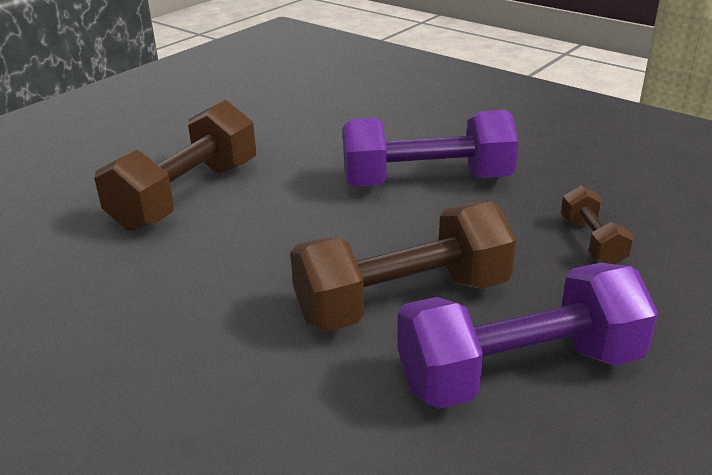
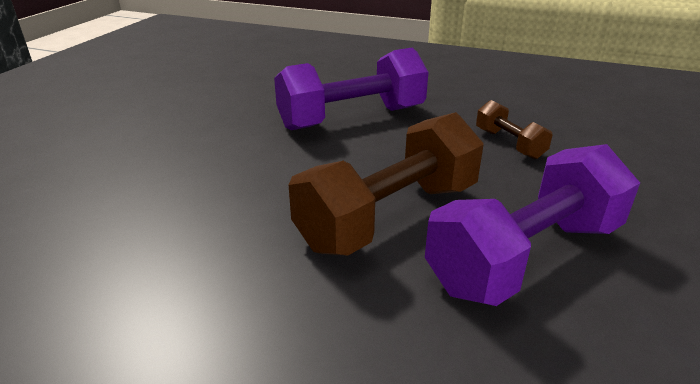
camera: 20 degrees left, 0 degrees up
brown dumbbell [94,100,256,232] -> none

